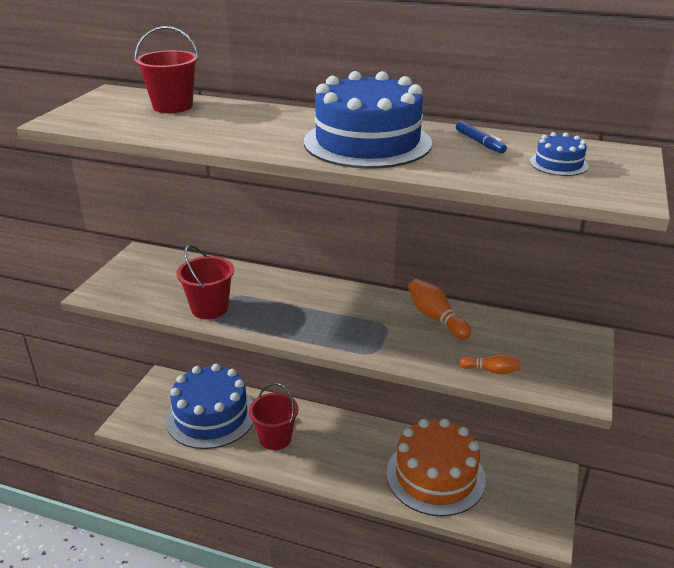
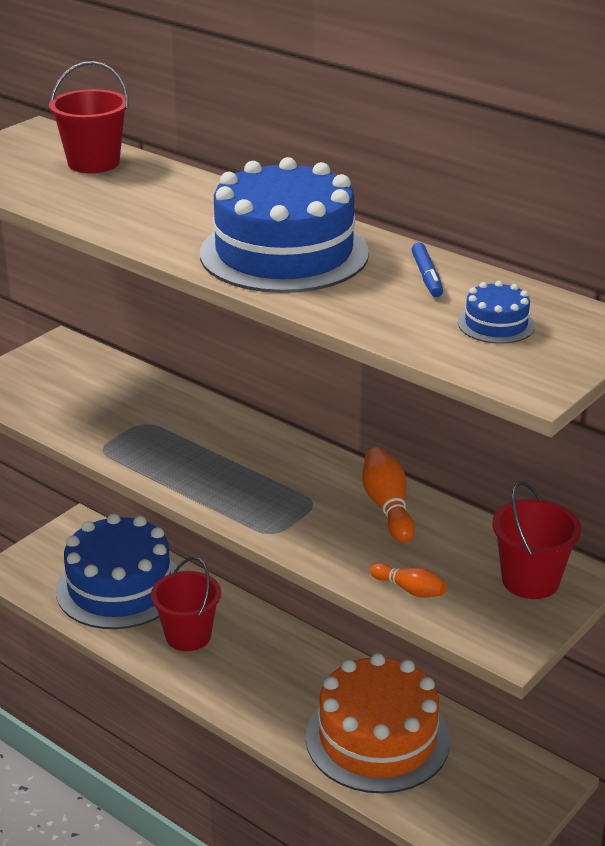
camera: 20 degrees right, 0 degrees up
red bucket [176,245,234,319] -> red bucket moved to [492,481,581,599]

